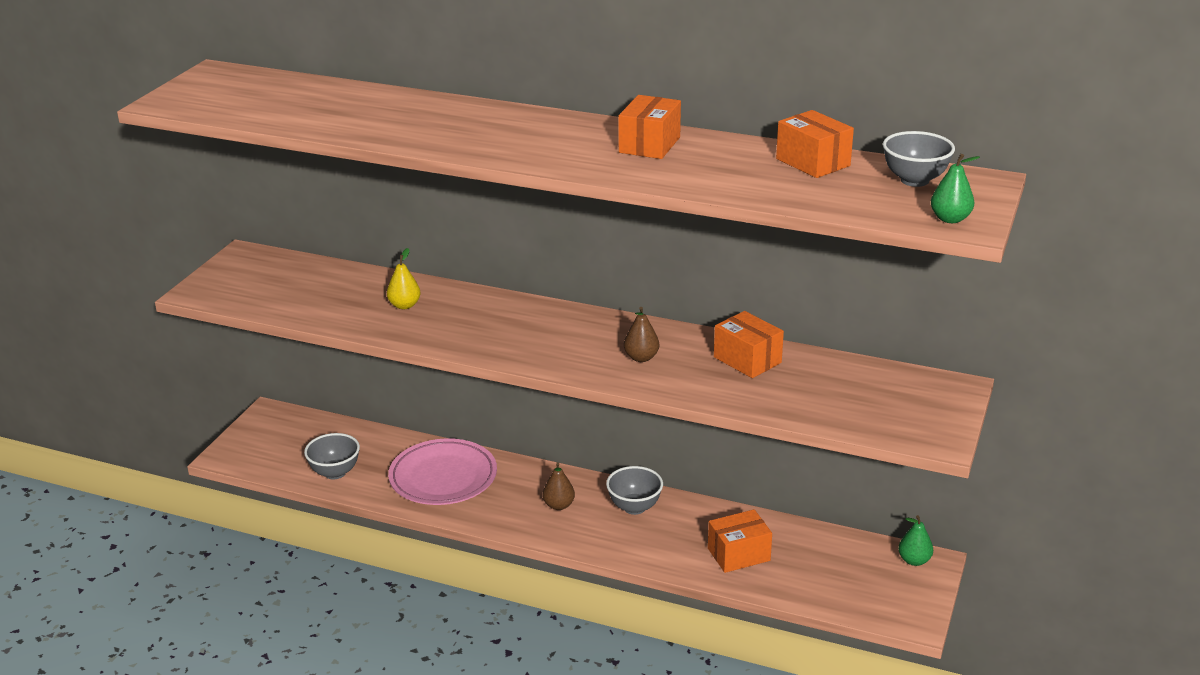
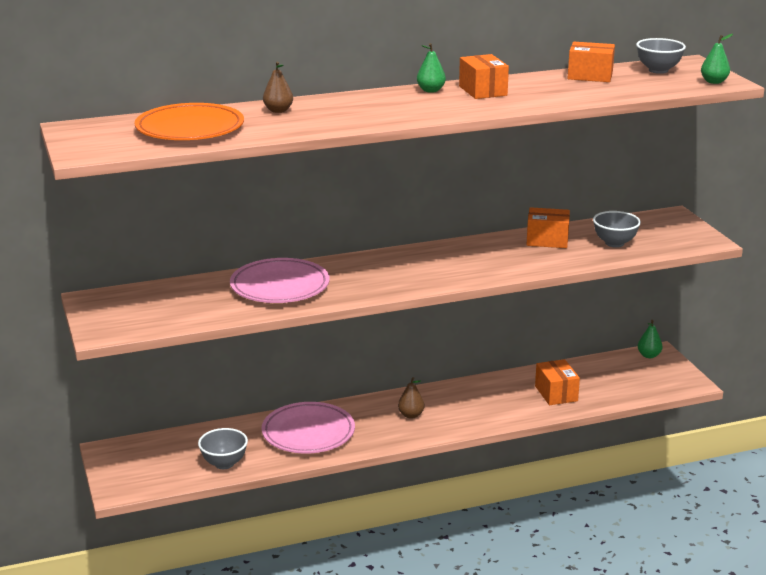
camera: 40 degrees left, 5 degrees down
yellow pear [387,248,421,309] -> pink plate [230,258,330,303]
grey bowl [606,466,663,515] -> grey bowl moved to [593,211,641,248]
brown pear [624,307,659,362] -> brown pear moved to [263,62,293,113]
orange box [708,510,772,573] -> orange box turned 45 degrees counterclockwise [535,359,580,405]
none -> orange plate [135,103,244,140]
none -> green pear [417,43,446,93]

